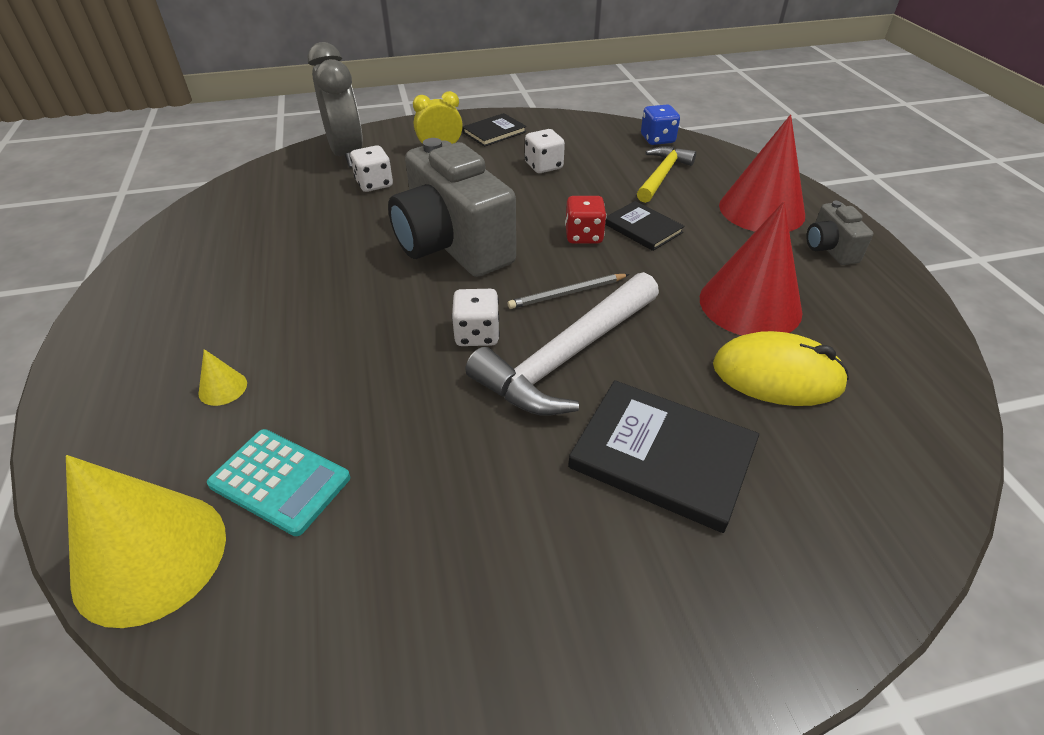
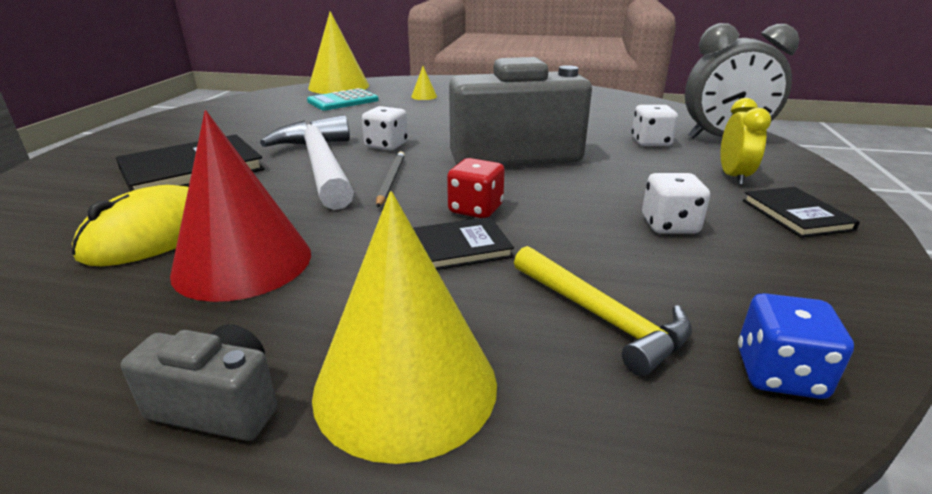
camera: 115 degrees right, 15 degrees down
red cone [719,115,805,232] -> yellow cone [312,191,497,464]

